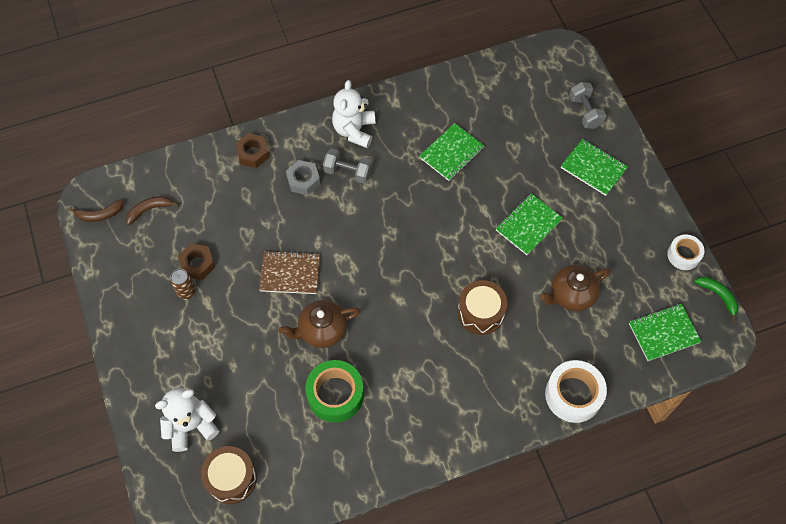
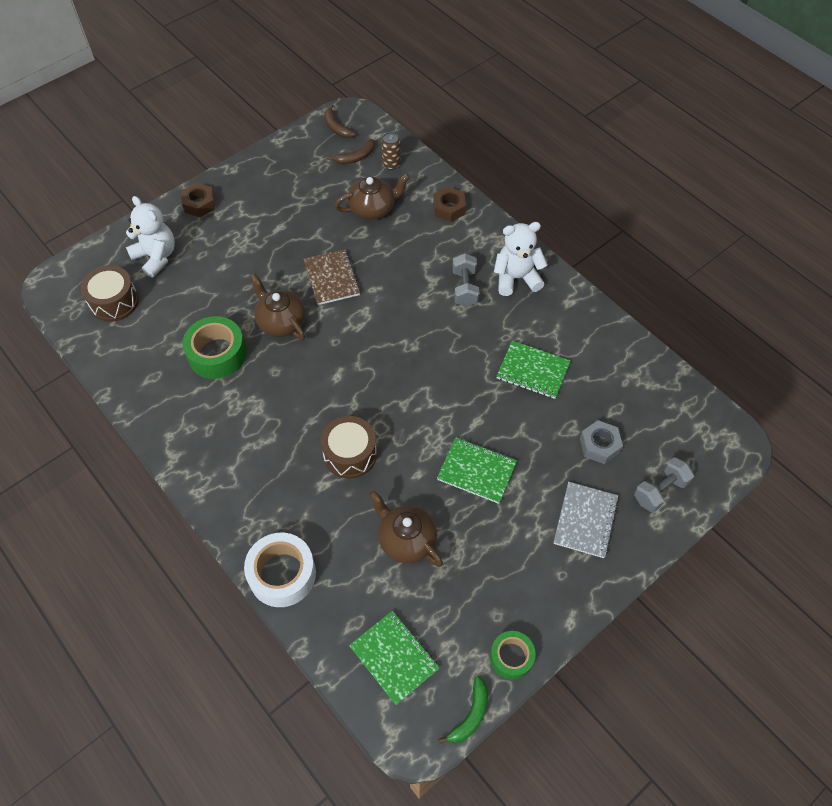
camera: 70 degrees right, 5 degrees down
brown banana [126,196,179,225] -> brown banana turned 105 degrees clockwise [327,139,375,164]
brown can [170,269,196,300] -> brown can moved to [381,132,401,170]
brown nut [178,244,215,280] -> brown nut moved to [181,183,215,217]
grey nut [286,160,320,195] -> grey nut moved to [580,420,623,464]
green notebook [561,139,628,196] -> grey notebook [554,482,619,558]
white tape [667,234,704,270] -> green tape [490,631,536,680]
none -> brown teapot [335,173,410,220]

